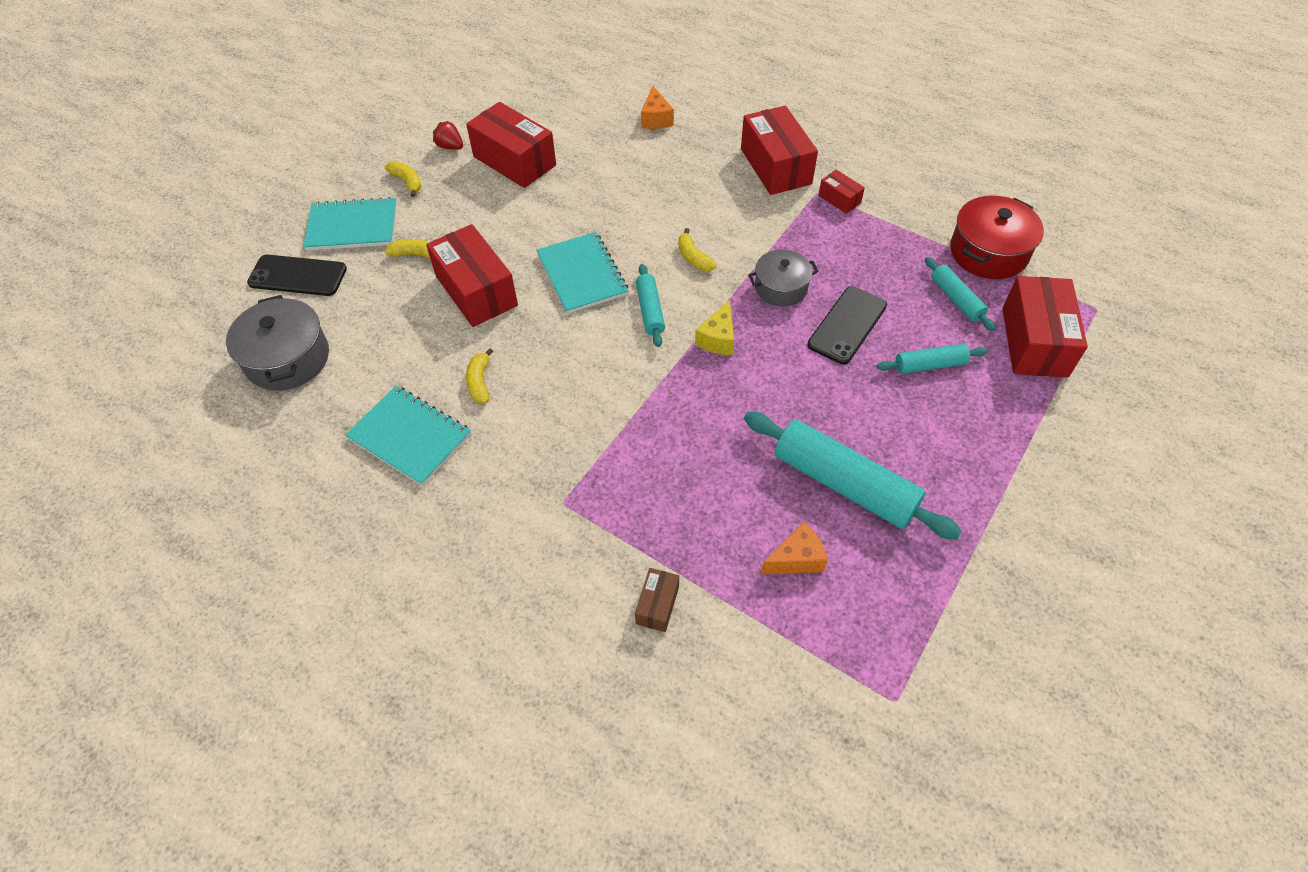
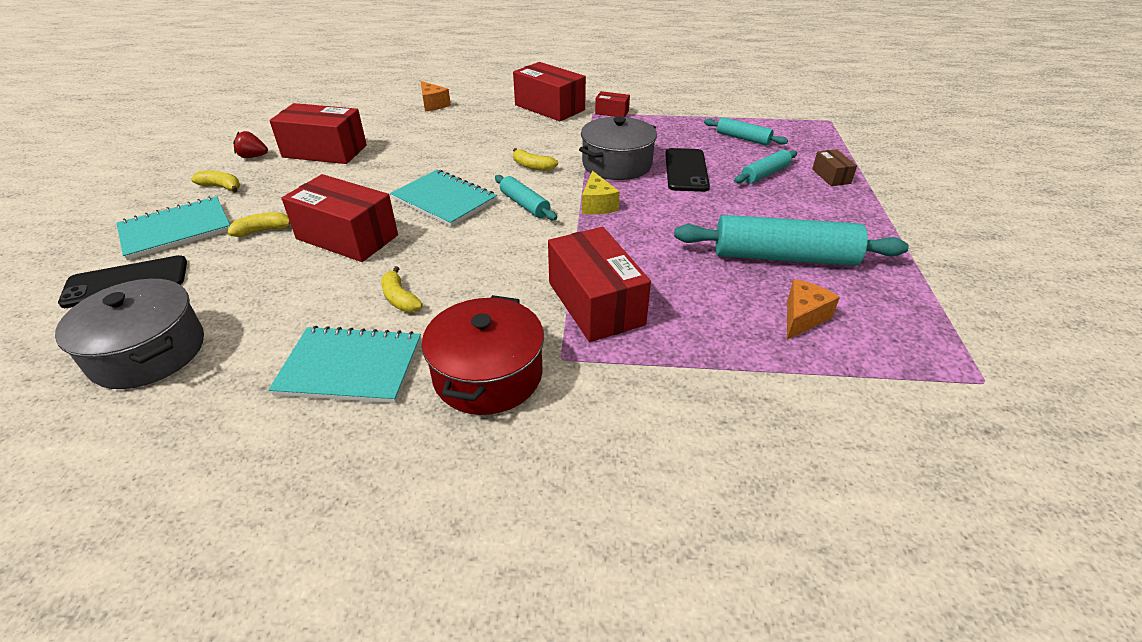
camera: 30 degrees left, 15 degrees down
brown box [635,568,679,632] -> brown box moved to [812,149,857,186]
grey pot [748,249,819,307] -> grey pot [579,117,657,180], size x1.51
red pot [950,196,1044,279] -> red pot moved to [422,295,544,415]
red box [1002,276,1088,378] -> red box moved to [548,227,651,342]

